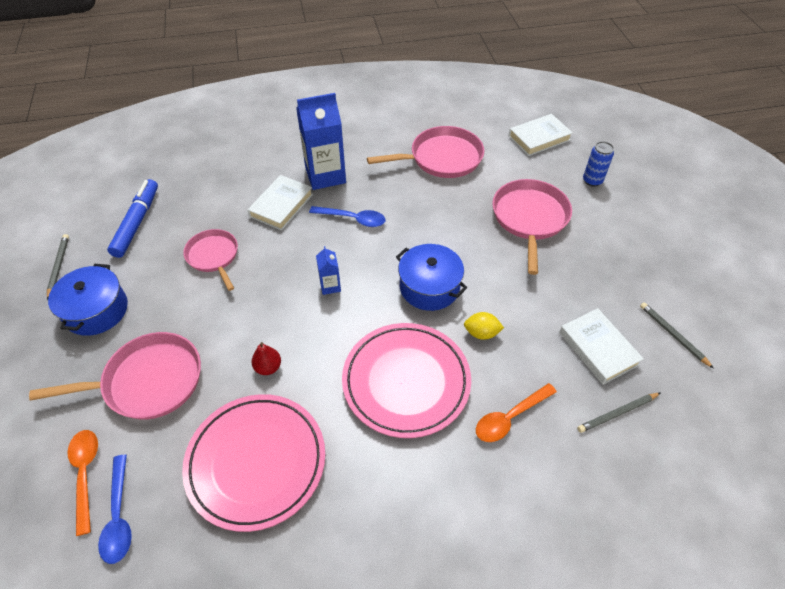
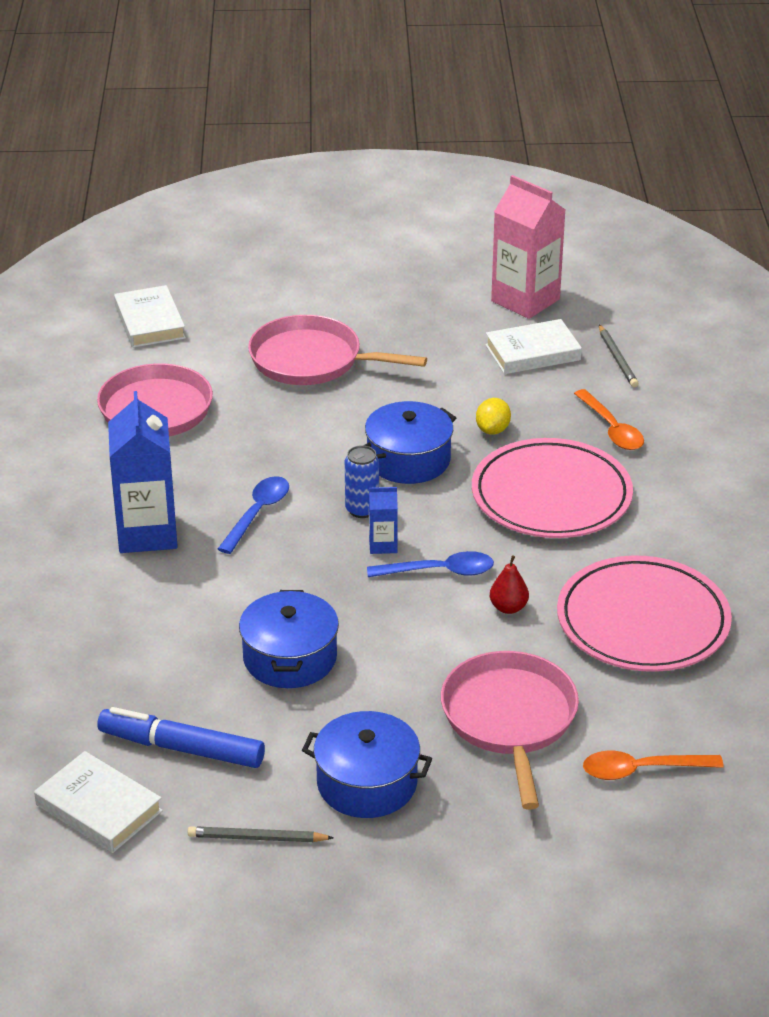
camera: 80 degrees left, 15 degrees down
blue spoon [98,455,132,564] -> blue spoon moved to [367,551,494,577]
pink pan [183,229,238,291] -> blue pot [239,590,339,688]
white book [248,175,313,231] -> white book moved to [34,751,163,853]
blue can [583,141,614,187] -> blue can moved to [345,445,379,518]
grey pencil [640,302,714,369] -> pink carton [491,175,565,319]

